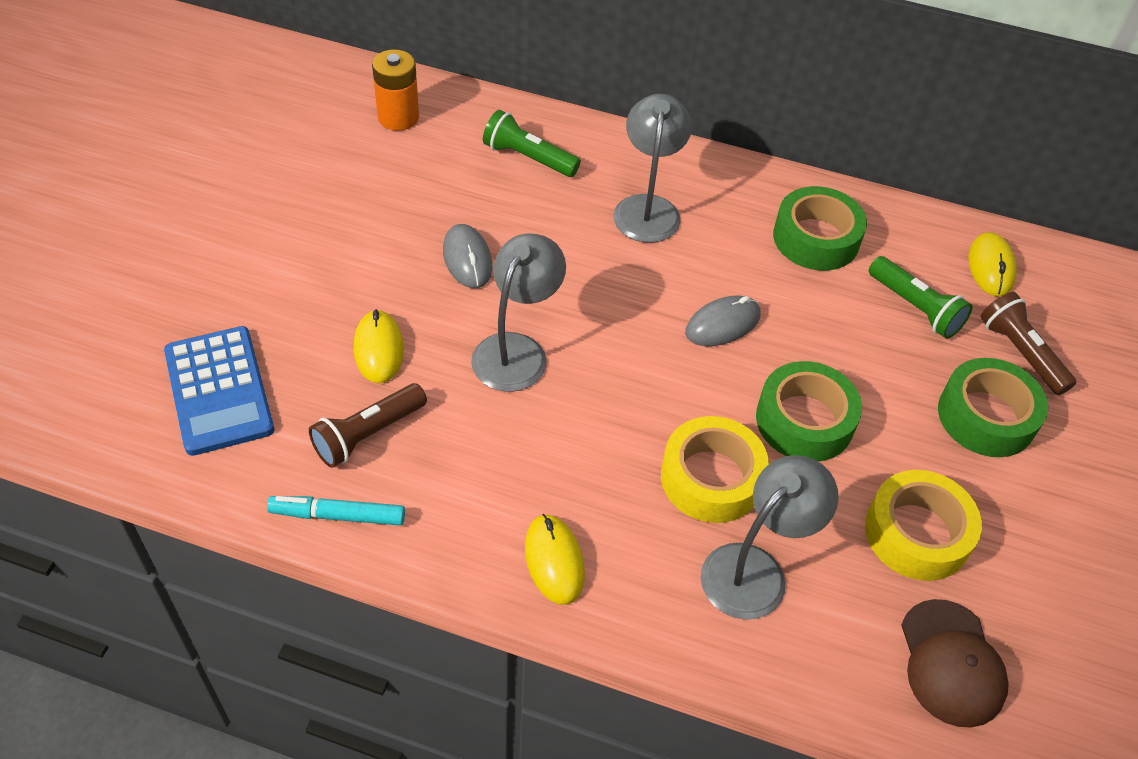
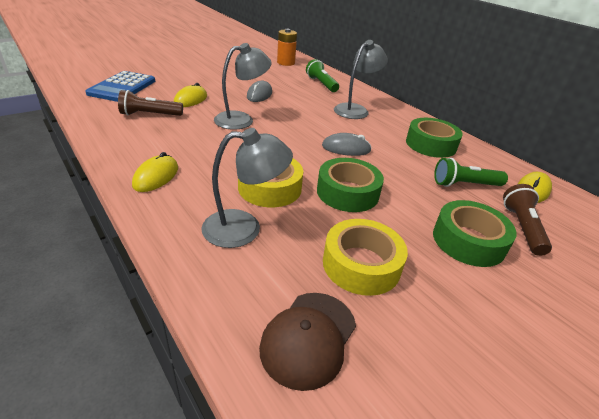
camera: 35 degrees right, 15 degrees down
turquoise marker [267,496,405,525] -> none
green flashlight [869,256,973,339] -> green flashlight turned 90 degrees clockwise [434,158,508,187]

